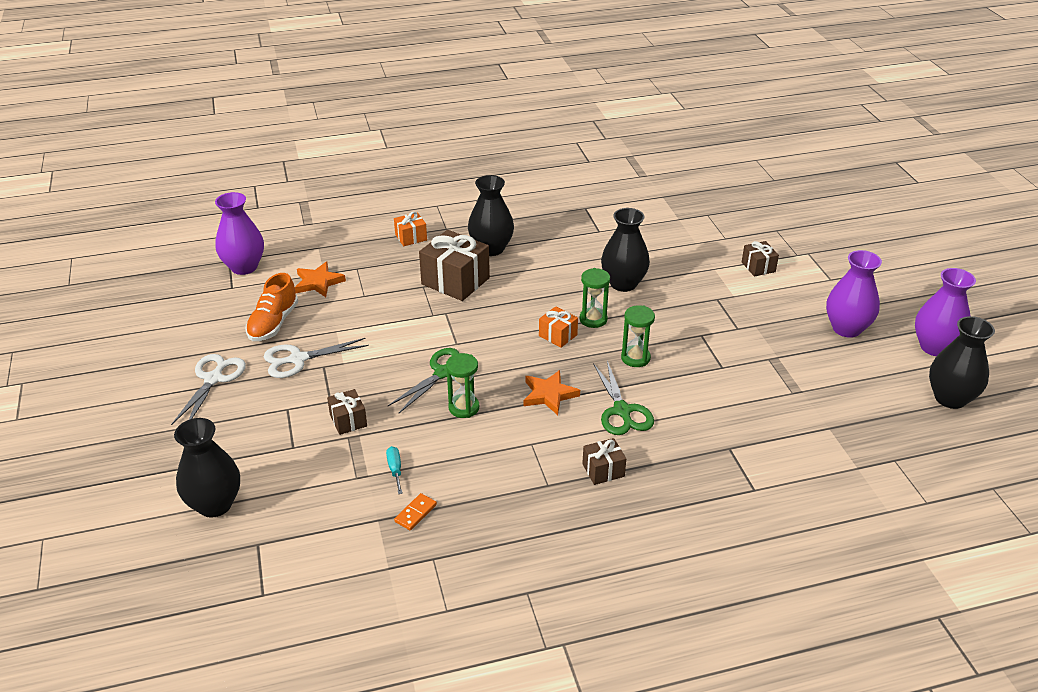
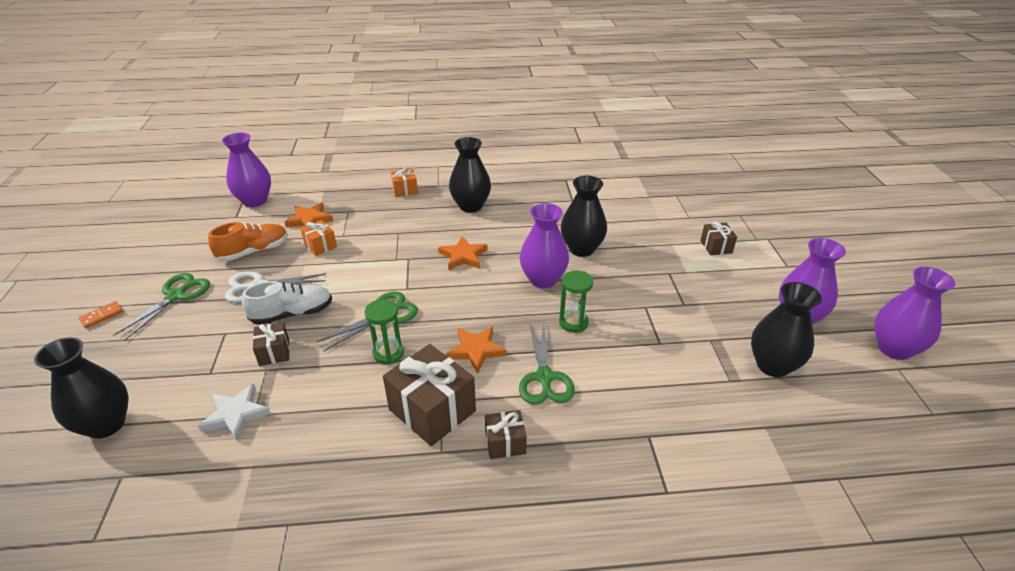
camera: 10 degrees right, 0 degrees up
white scissors [171,354,246,425] -> green scissors [113,273,210,341]
orange shoe [246,273,298,341] -> orange shoe turned 150 degrees counterclockwise [208,222,288,261]
turquoise screwdriver [386,446,403,494] -> none
orange domino [394,493,437,531] -> orange domino moved to [79,301,123,328]
brown gift [419,230,490,301] -> brown gift moved to [383,344,476,446]
orange gift [539,306,578,348] -> orange gift moved to [300,220,337,256]
green hourglass [579,268,610,328] -> purple vase [520,203,569,288]
black vase [929,316,995,409] -> black vase moved to [751,282,822,377]
none -> white star [198,383,271,441]
none -> white shoe [242,281,332,325]
none -> orange star [438,236,488,270]

